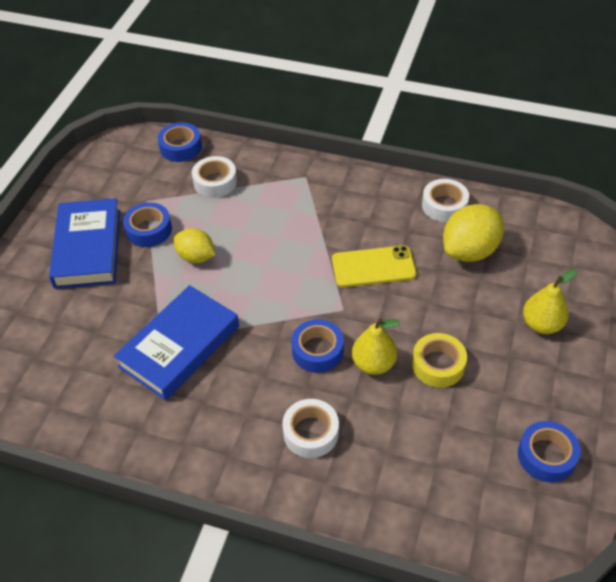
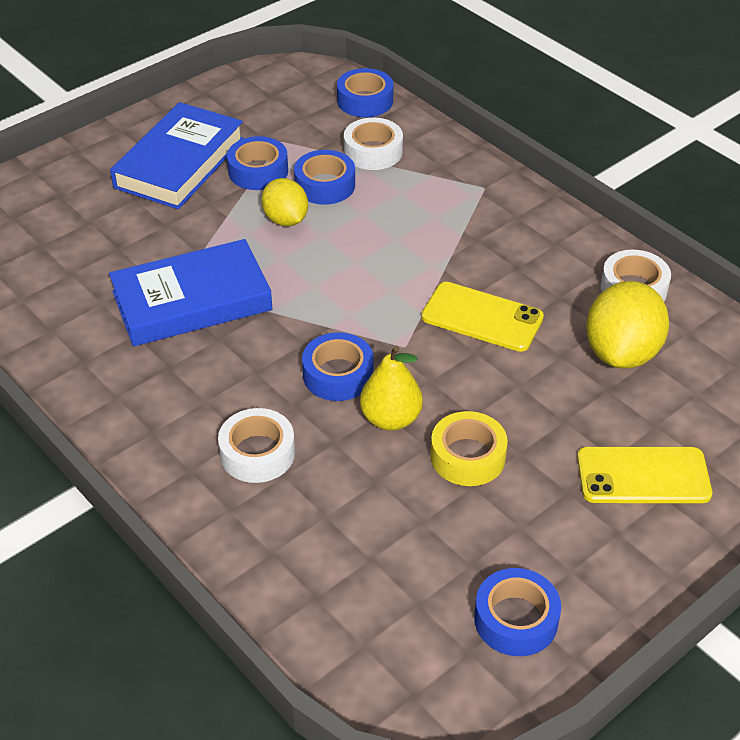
camera: 30 degrees right, 5 degrees down
yellow lemon [443,204,504,262] -> yellow lemon turned 60 degrees counterclockwise [586,281,669,369]
yellow pear [523,269,577,334] -> yellow phone [577,447,712,503]
none -> blue tape [294,150,355,205]

